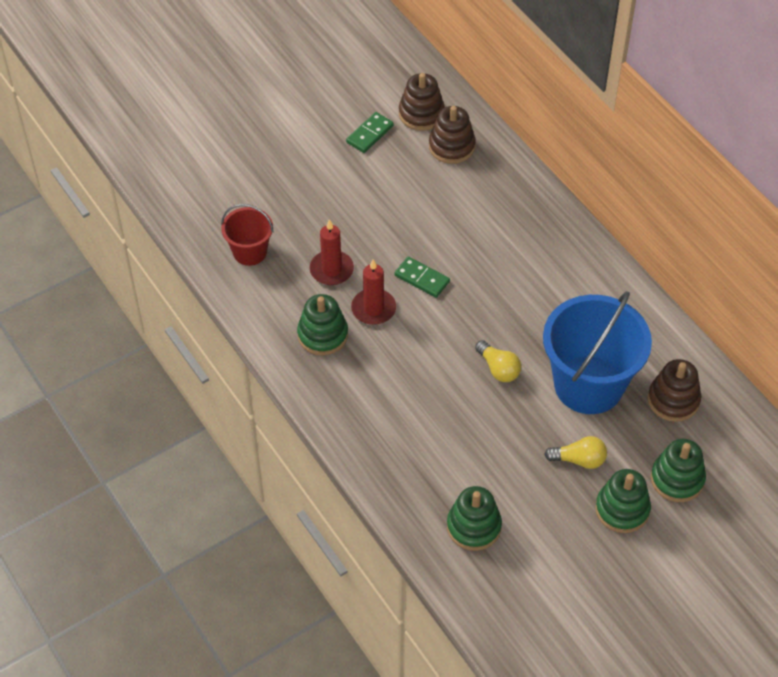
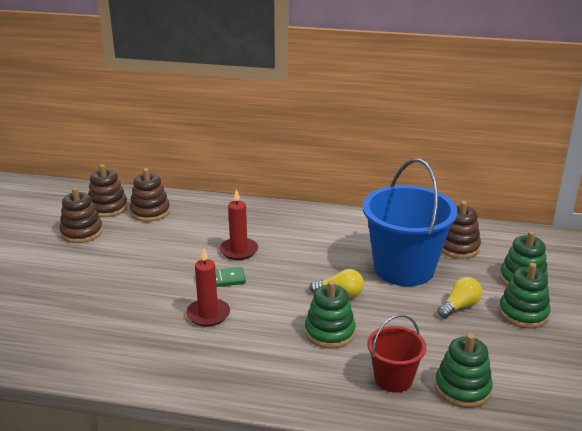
camera: 45 degrees left, 25 degrees down
red bucket [221,204,274,266] -> red bucket moved to [367,314,426,393]
green stacking toy [297,294,348,355] -> green stacking toy moved to [305,281,356,349]
red candle [310,219,354,285] -> red candle moved to [220,189,258,260]
green domino [346,112,394,153] -> brown stacking toy [59,187,103,243]

